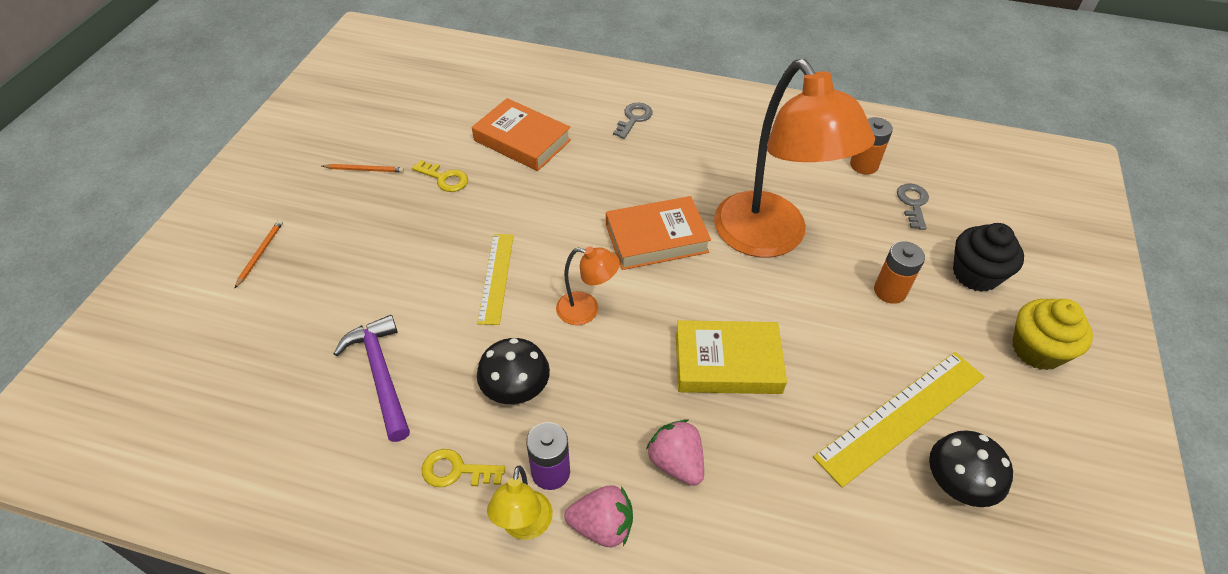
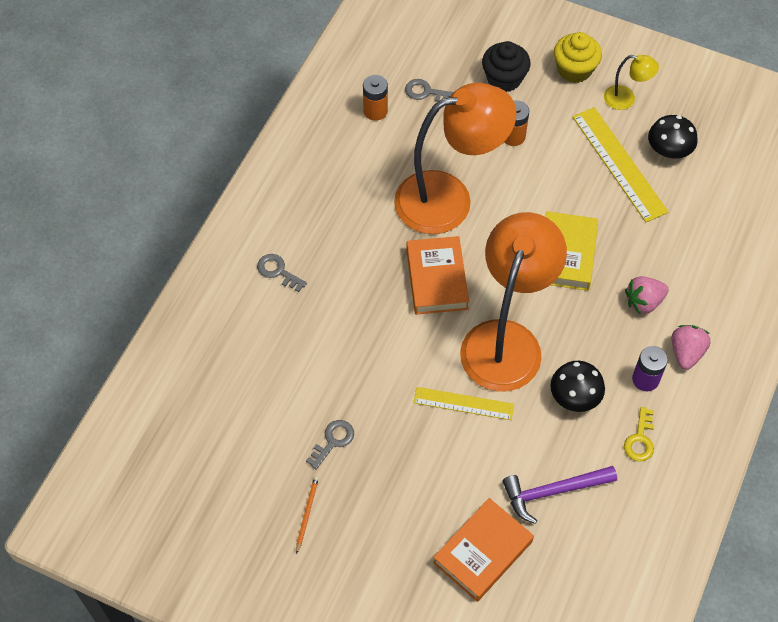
camera: 80 degrees left, 10 degrees up
orange pencil [235,220,283,288] -> none
yellow key [412,160,468,192] -> grey key [306,420,354,470]
orange book [472,98,571,171] -> orange book moved to [433,498,534,602]
yellow lamp [487,465,553,540] -> yellow lamp moved to [604,54,659,110]
orange lamp [556,246,620,325] -> orange lamp [460,212,567,392], size x2.36

